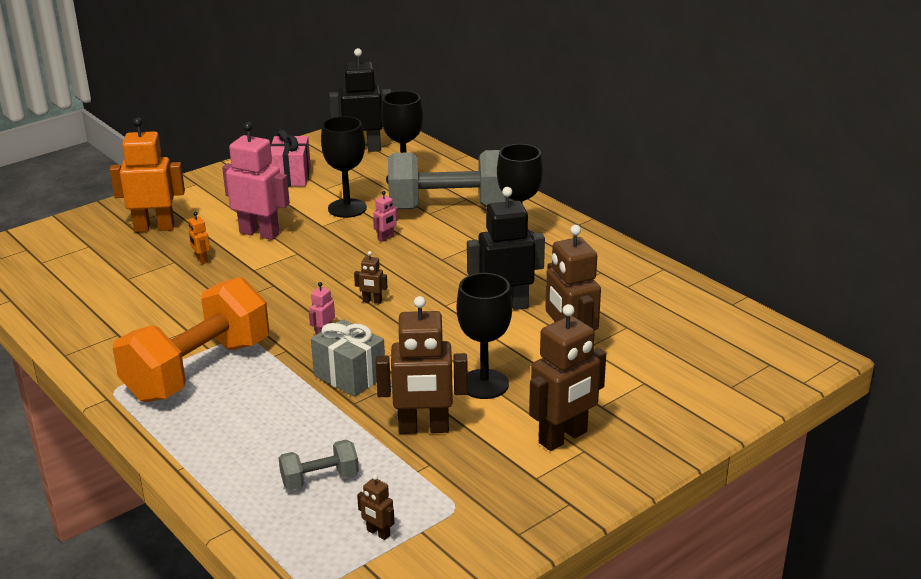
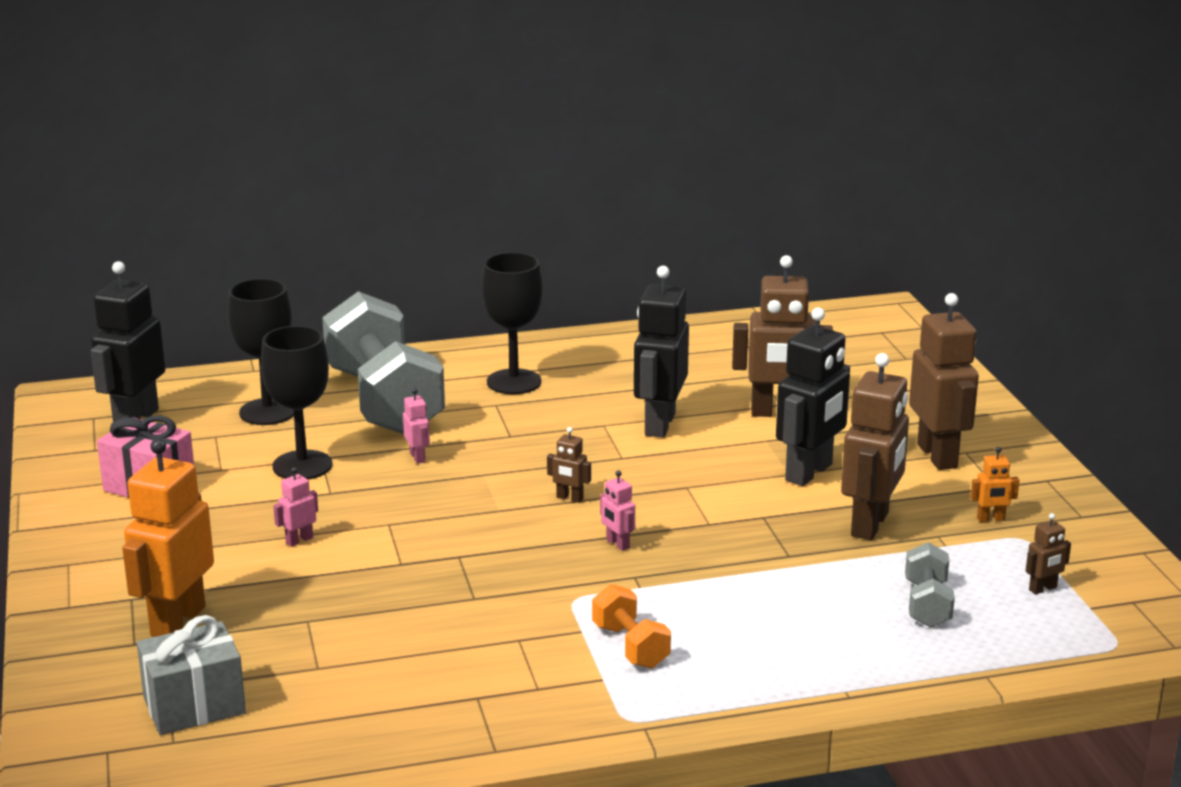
camera: 65 degrees left, 5 degrees down
orange dumbbell [113,277,269,402] -> orange dumbbell [592,584,671,669], size x0.44
orange robot [188,212,210,264] -> orange robot moved to [970,447,1019,522]
pink robot [222,122,290,240] -> pink robot [273,467,318,547], size x0.43
grey gift [311,319,385,397] -> grey gift moved to [137,615,246,735]
brown robot [354,251,388,304] -> brown robot turned 75 degrees clockwise [547,427,591,503]
grey dumbbell [388,150,511,210] -> grey dumbbell turned 45 degrees counterclockwise [322,291,445,434]
black goblet [457,273,512,399] -> black robot [776,307,850,486]

